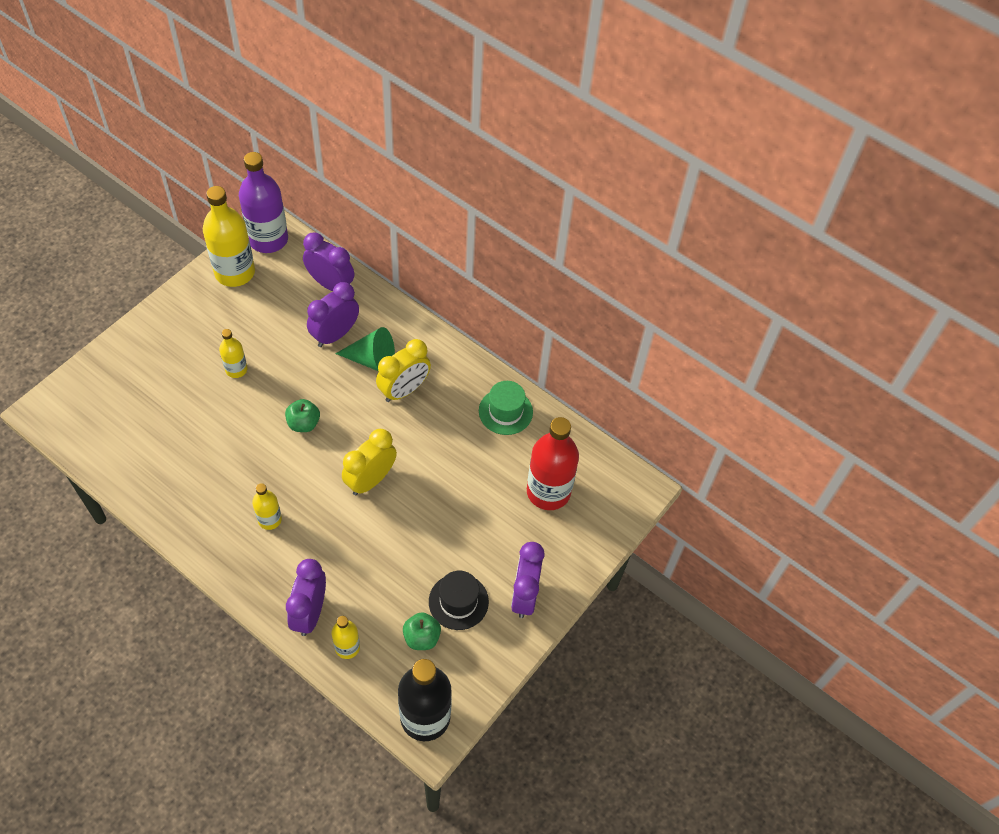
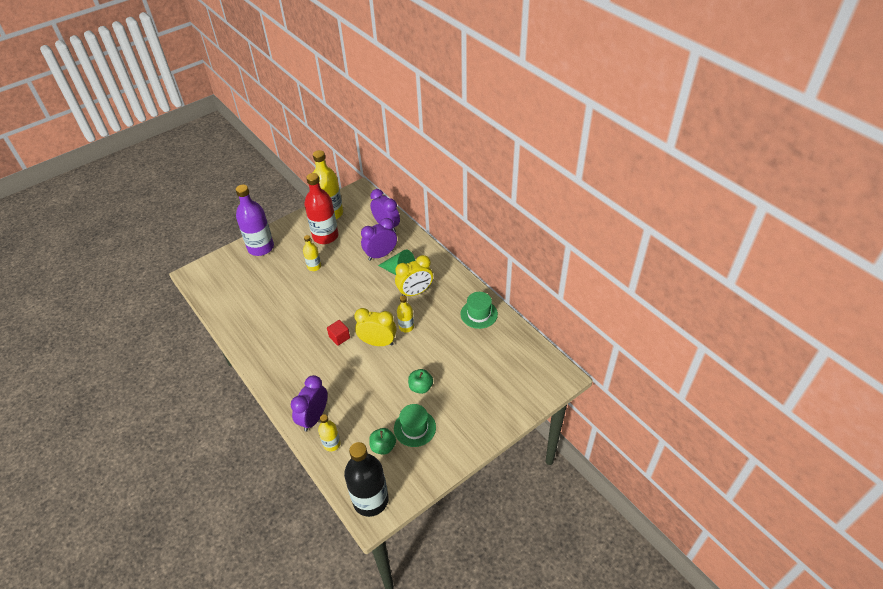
camera: 20 degrees right, 10 degrees down
purple bottle [239,152,288,253] -> purple bottle moved to [236,185,274,256]
yellow bottle [252,483,282,530] -> yellow bottle moved to [397,295,414,332]
green apple [285,399,320,432] -> green apple moved to [408,369,433,394]
yellow clock [342,429,397,495] -> yellow clock turned 45 degrees clockwise [354,308,397,346]
black hat [429,571,489,630] -> green hat [394,404,436,447]
purple clock [511,542,545,618] -> none
red bottle [527,417,579,510] -> red bottle moved to [304,173,338,244]
none -> red cube [327,320,350,346]

